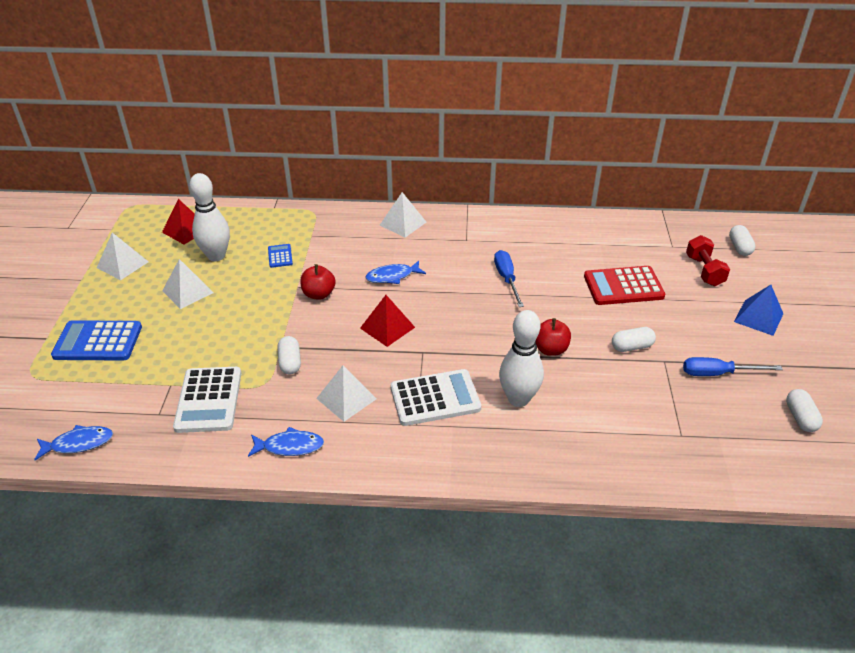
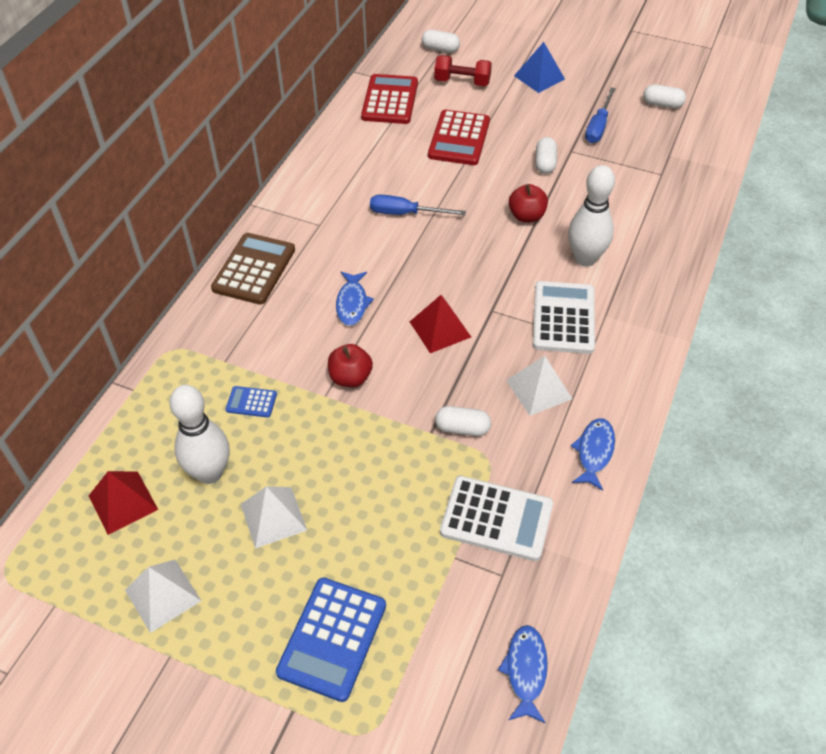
camera: 70 degrees left, 10 degrees up
white pyramid [380,192,426,238] -> brown calculator [211,233,295,305]
none -> red calculator [361,74,418,124]

